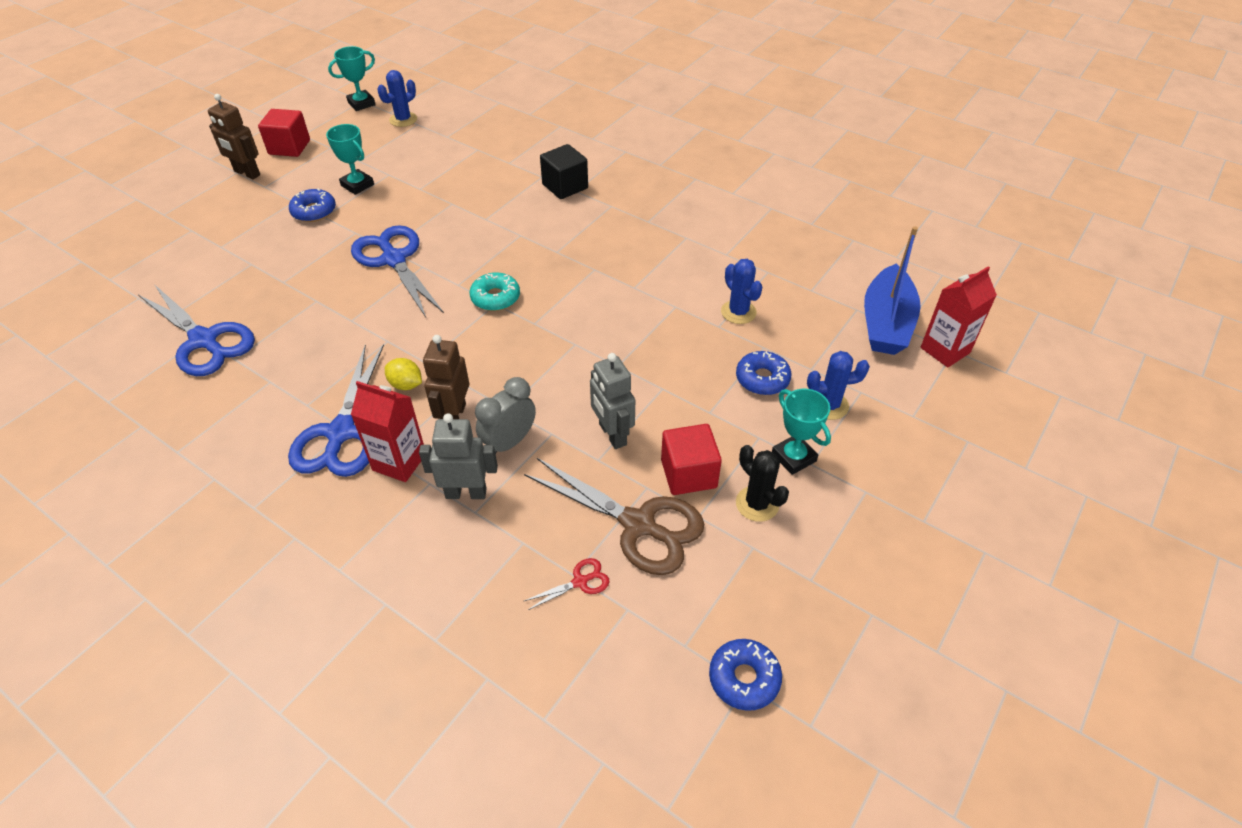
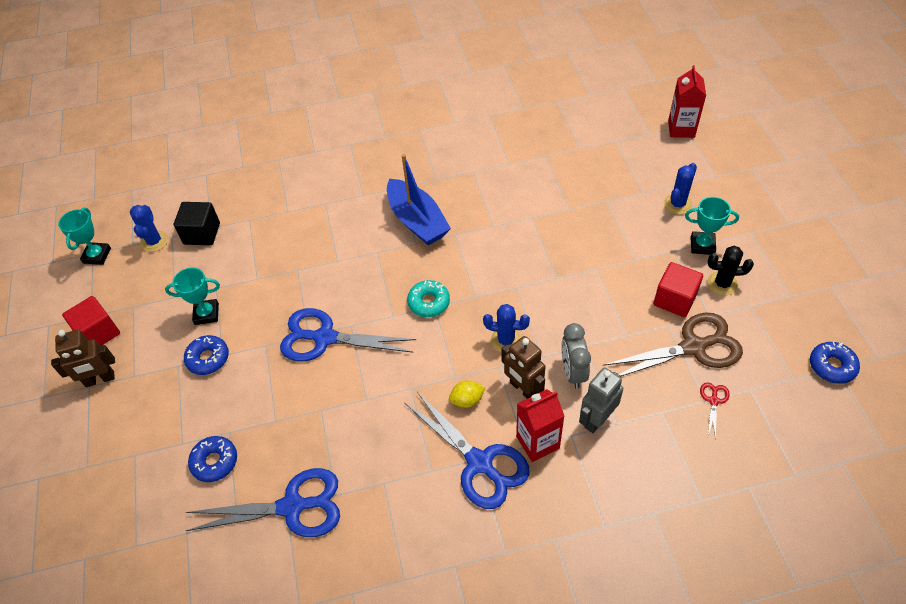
camera: 45 degrees left, 5 degrees up
black cube [540,144,588,199] -> black cube moved to [174,202,220,245]
grey robot [590,353,635,449] -> none
blue cactus [721,259,763,324] -> blue cactus moved to [483,304,530,353]
blue donut [736,351,791,395] -> blue donut moved to [188,436,237,482]
blue boat [864,226,921,355] -> blue boat moved to [387,154,451,245]

